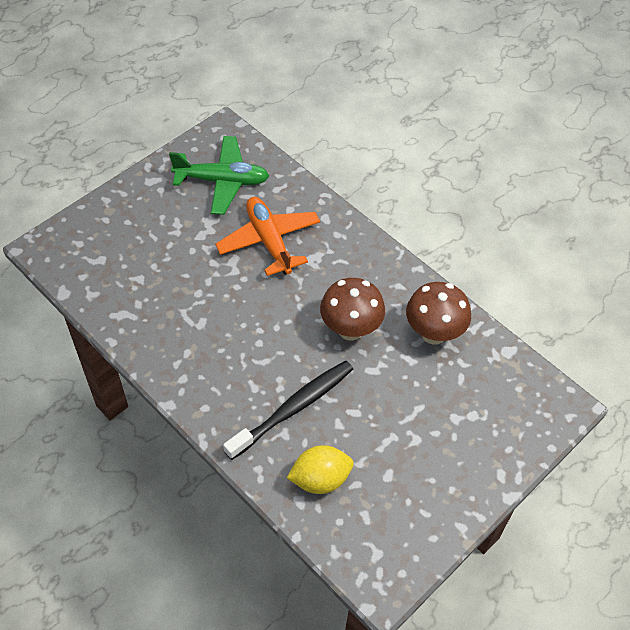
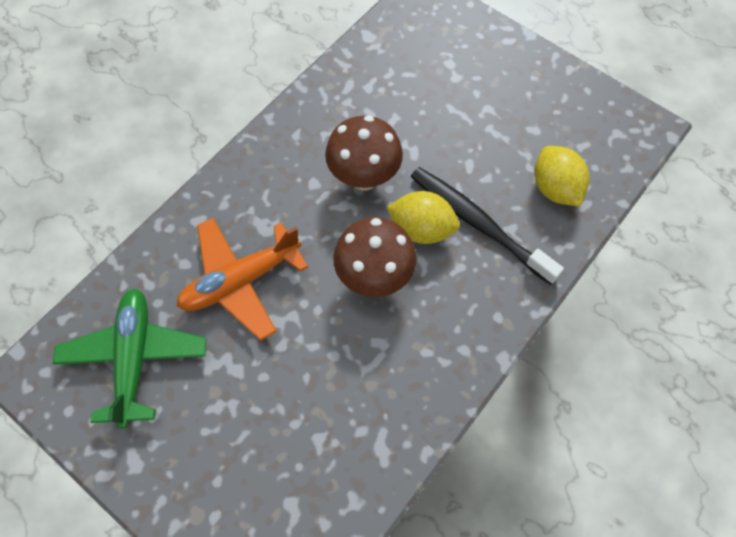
camera: 95 degrees left, 10 degrees up
brown mushroom [406,282,471,345] -> brown mushroom moved to [333,217,417,297]
none -> yellow lemon [386,191,460,244]

